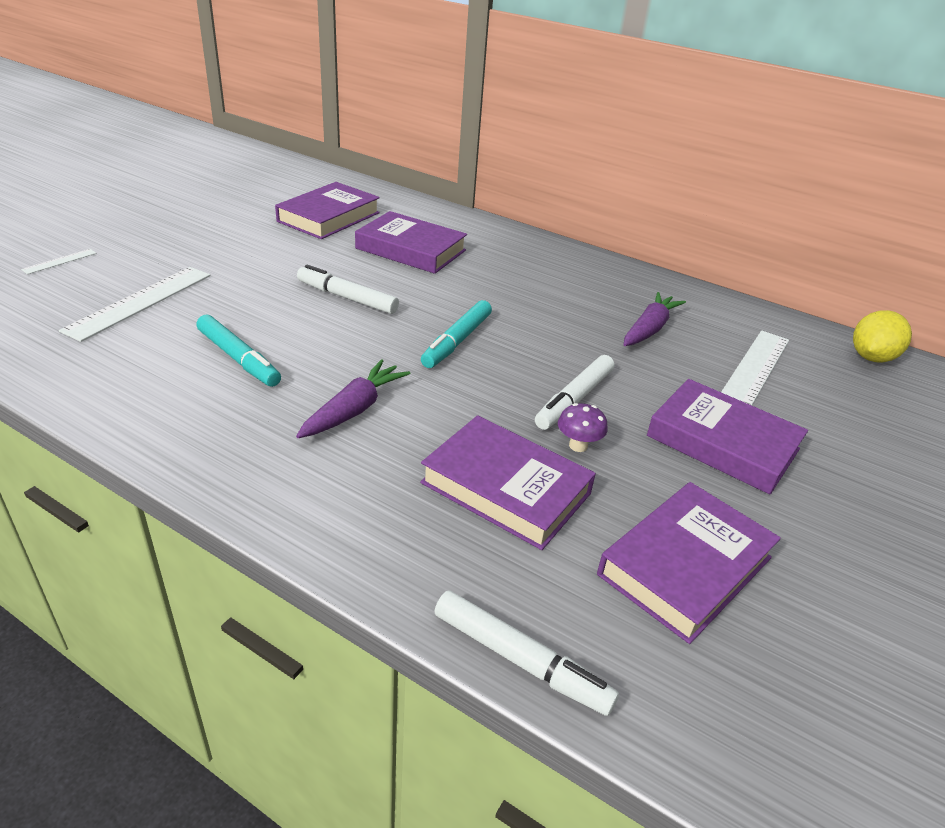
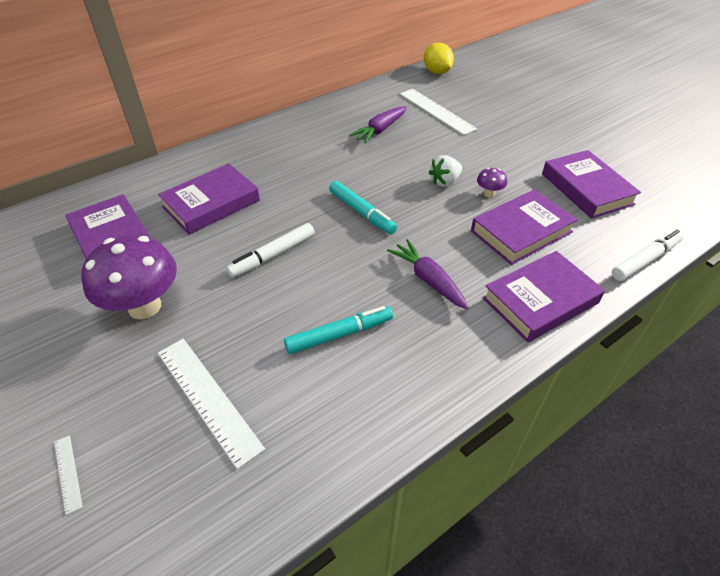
camera: 65 degrees left, 10 degrees up
white marker [535,355,614,430] -> white strawberry [428,155,462,187]
purple carrot [623,292,686,346] -> purple carrot turned 105 degrees counterclockwise [349,106,407,143]
purple book [647,379,808,494] -> purple book moved to [483,251,605,343]
none -> purple mushroom [81,235,177,319]

